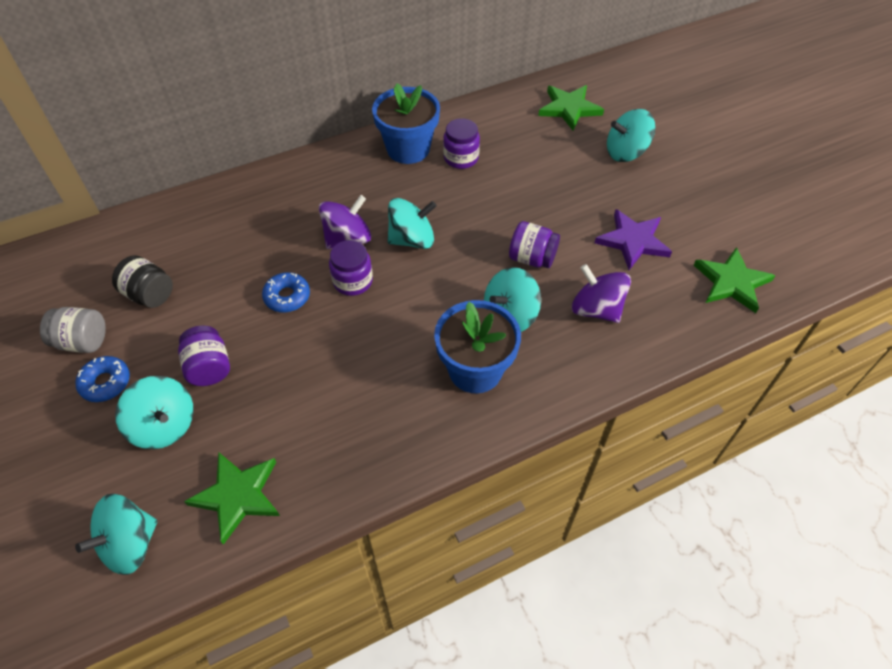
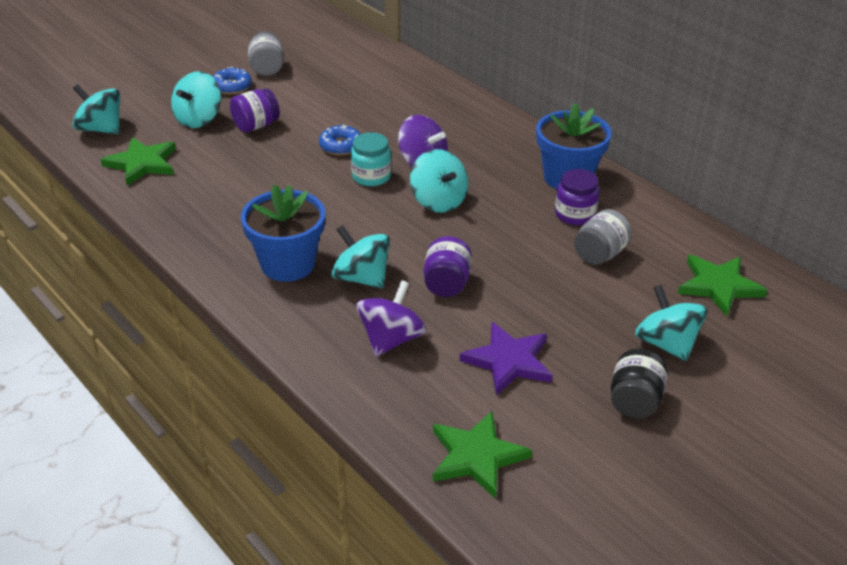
camera: 75 degrees right, 15 degrees down
black jar [112,255,173,308] -> black jar moved to [611,349,668,418]
purple jar [329,240,373,296] -> turquoise jar [351,132,391,186]
none -> grey jar [574,209,632,265]

